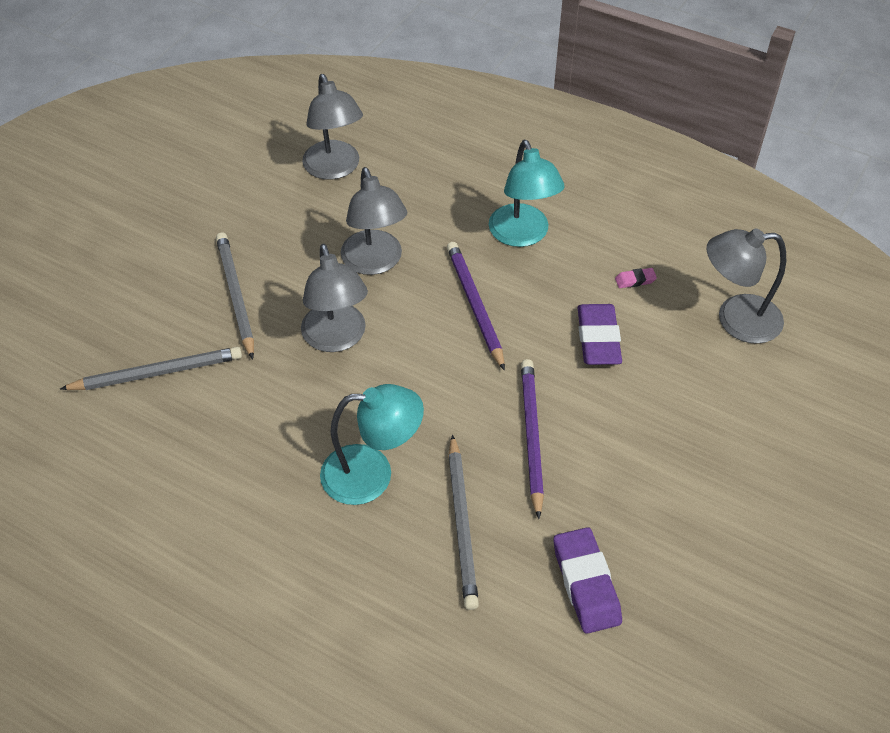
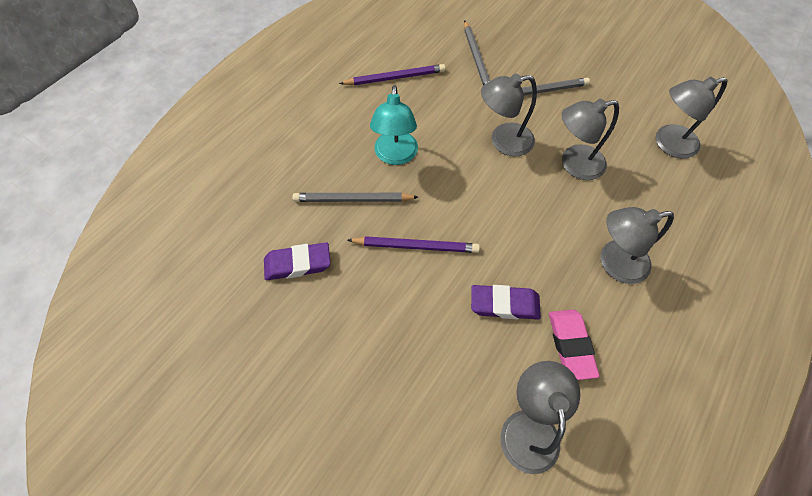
camera: 95 degrees right, 10 degrees up
purple pencil [447,242,505,371] -> purple pencil moved to [339,64,446,85]
turquoise lamp [489,140,564,247] -> grey lamp [601,207,674,284]
pink eraser [615,268,657,288] -> pink eraser [549,310,599,380], size x2.16

